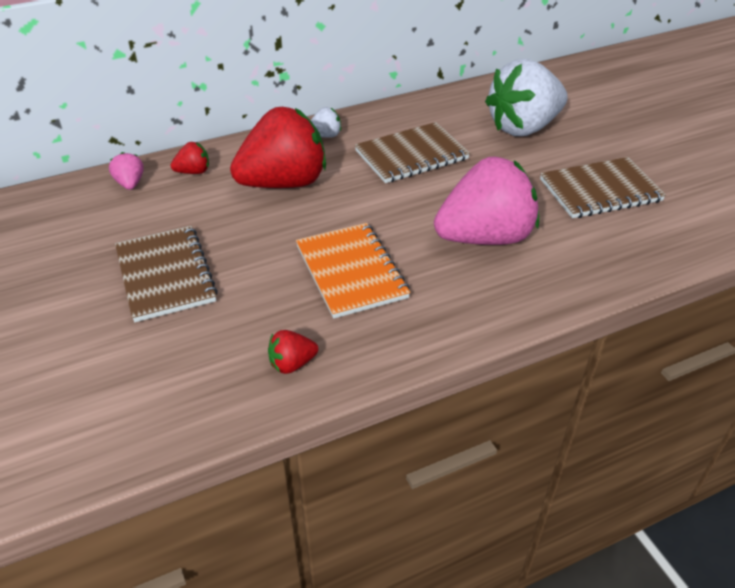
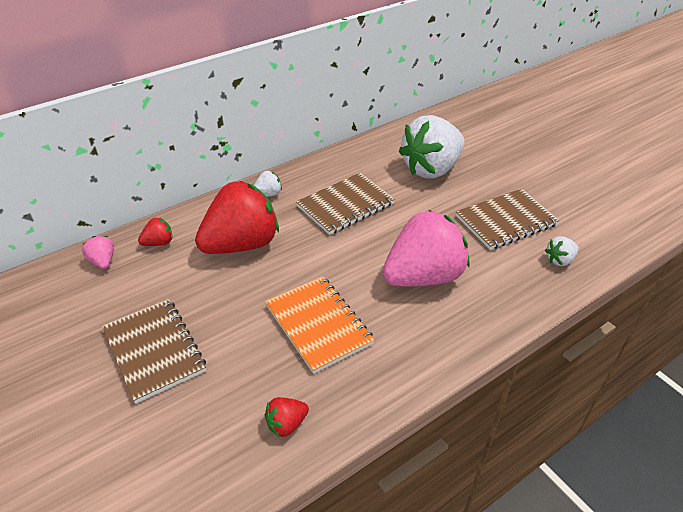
camera: 10 degrees left, 0 degrees up
none -> white strawberry [545,236,579,266]

